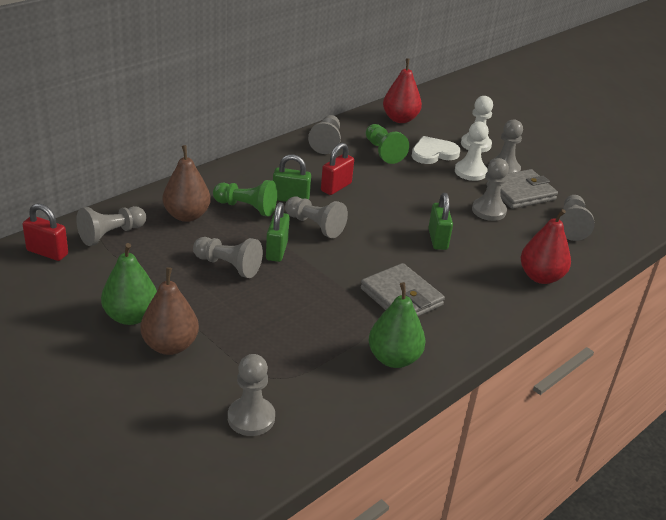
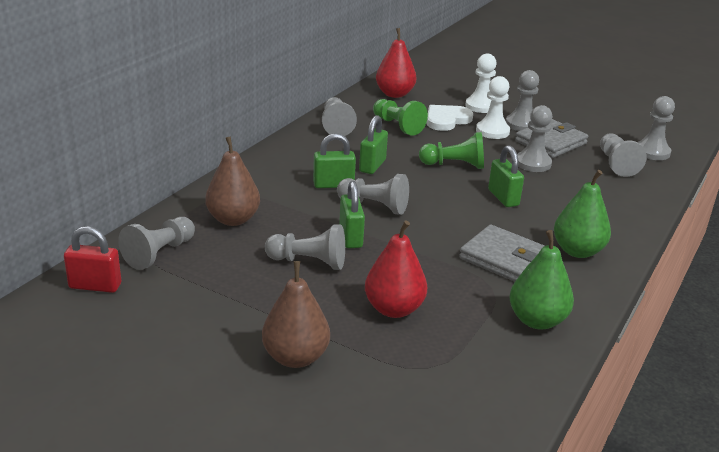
camera: 15 degrees left, 5 degrees down
green pear [101,243,157,325] -> green pear moved to [554,170,611,258]
green pawn [213,180,277,216] -> green pawn moved to [419,132,484,169]
grey pawn [228,354,275,436] -> grey pawn moved to [637,96,675,160]
red padlock [321,143,354,195] -> green padlock [359,115,388,174]
red pear [520,209,571,284] -> red pear moved to [365,220,427,318]

